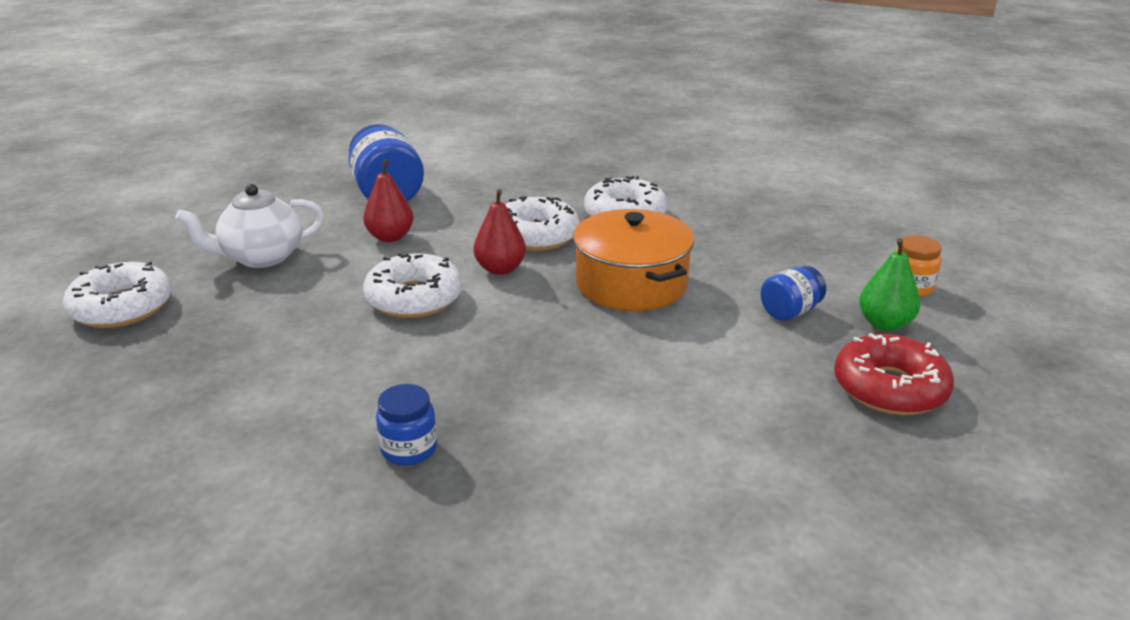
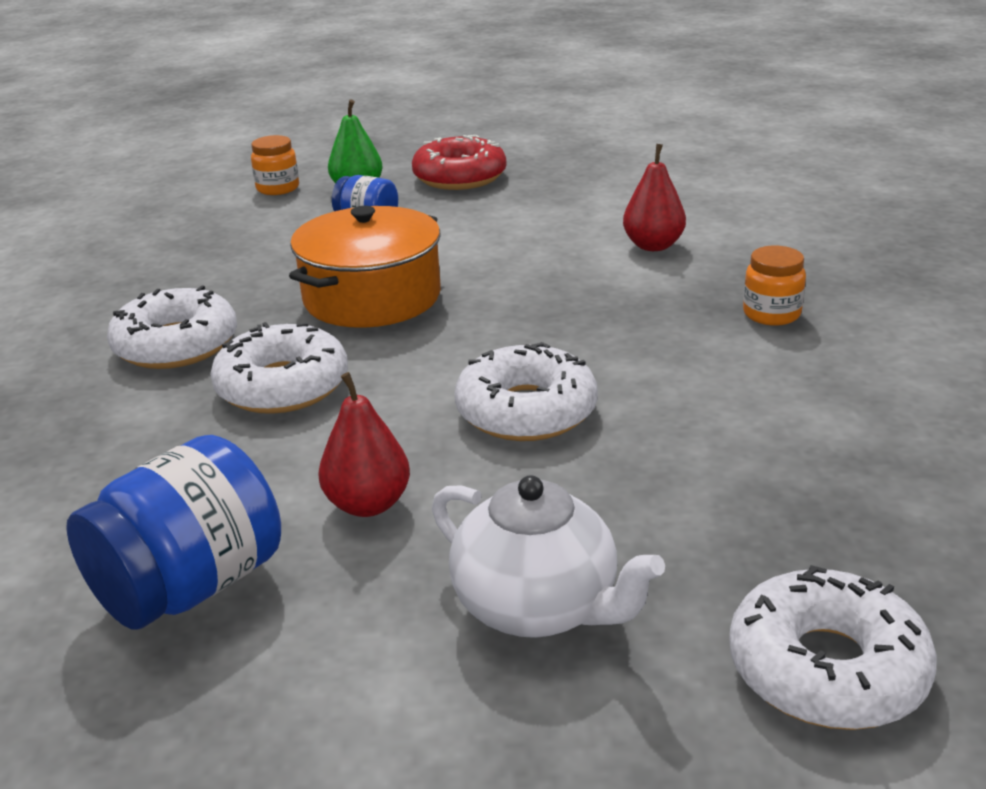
camera: 115 degrees left, 0 degrees up
blue jar [376,384,437,465] -> orange jar [743,246,806,326]
red pear [474,189,526,275] -> red pear moved to [623,144,686,251]

